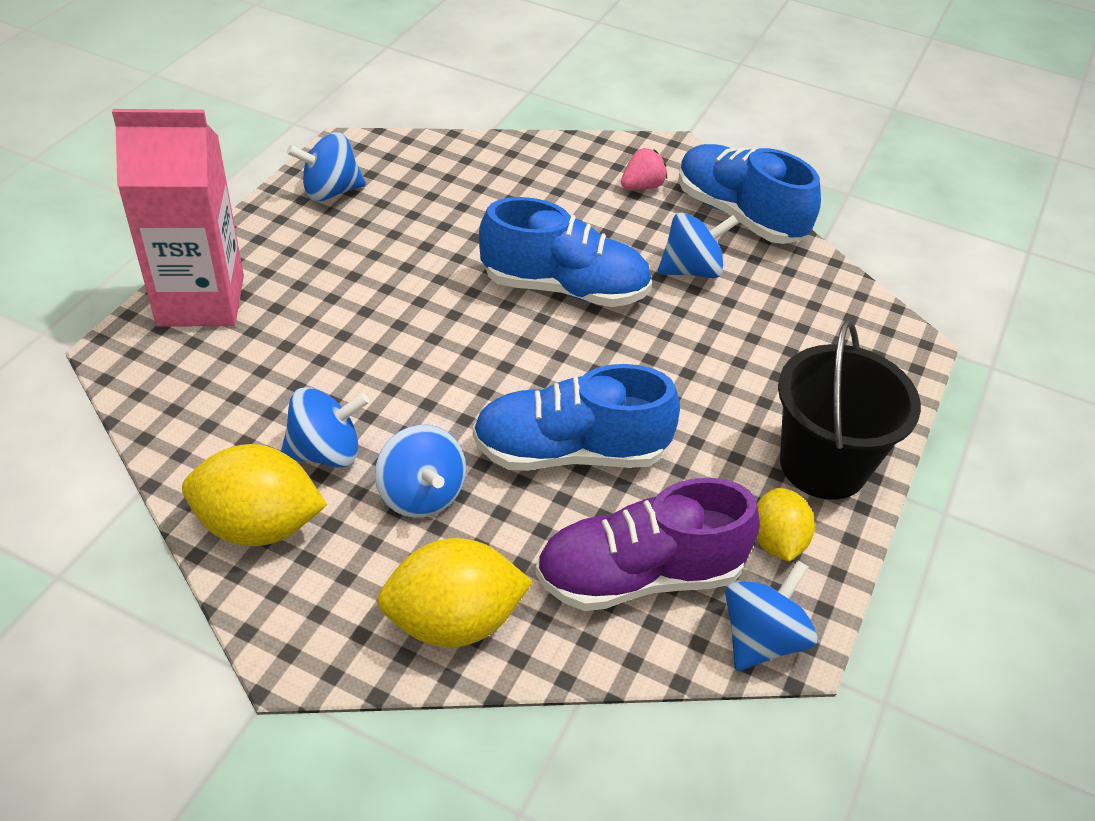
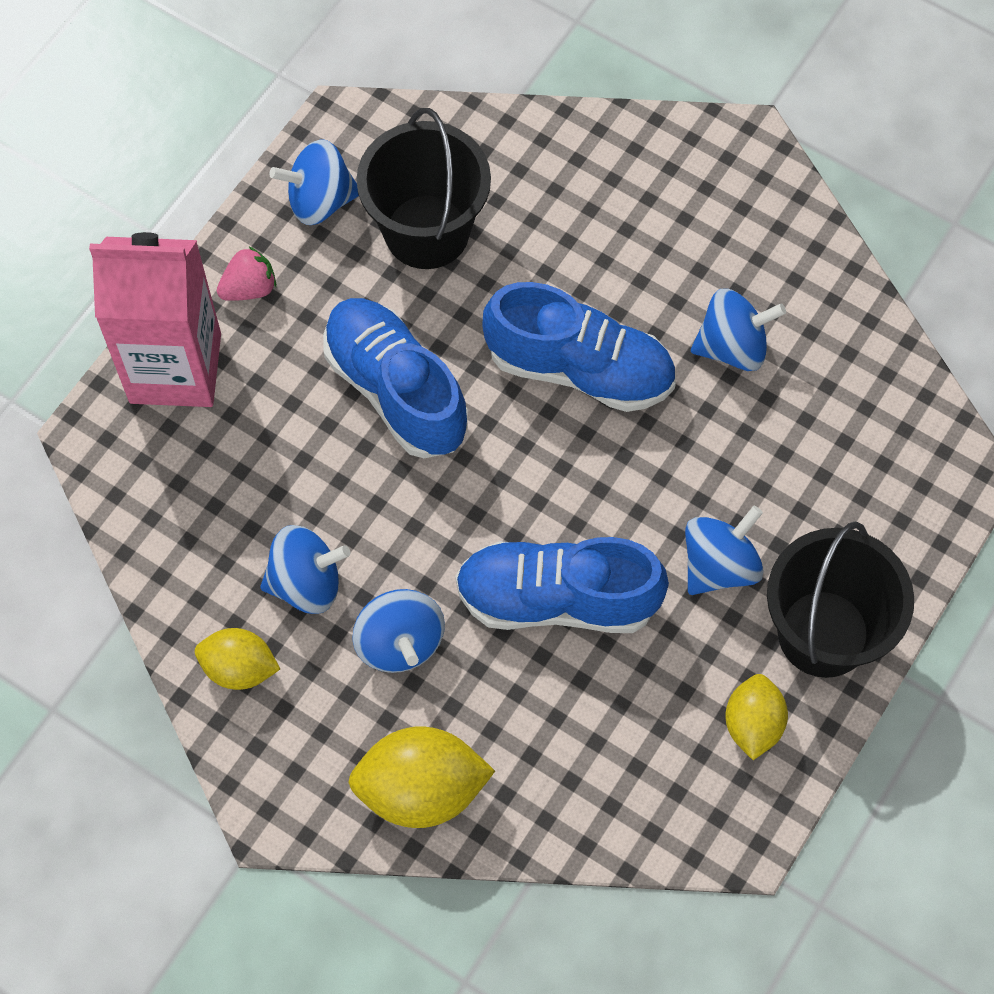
camera: 10 degrees right, 20 degrees up
yellow lemon [182,444,327,546] -> yellow lemon [195,628,280,690], size x0.63
purple shoe [535,478,760,611] -> none
pink strawberry [621,148,667,190] -> pink strawberry moved to [217,247,276,301]
blue shoe [678,144,821,244] -> blue shoe moved to [323,298,468,458]
blue spinning top [725,560,818,671] -> blue spinning top moved to [685,506,764,595]
none -> black bucket [356,108,491,269]

